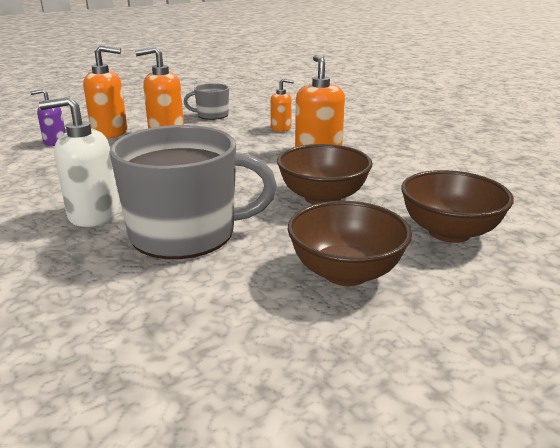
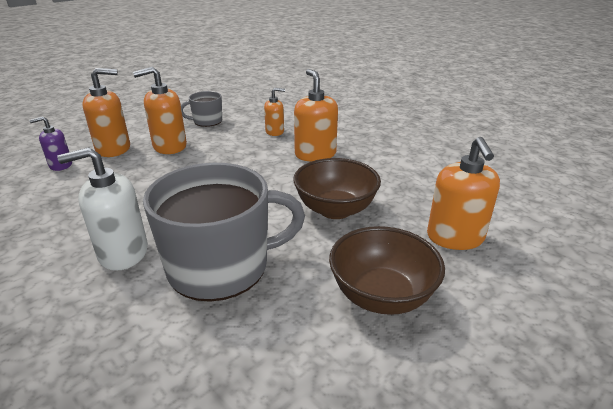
camera: 10 degrees left, 5 degrees up
brown bowl [401,170,514,243] -> orange soap dispenser [427,137,500,250]

